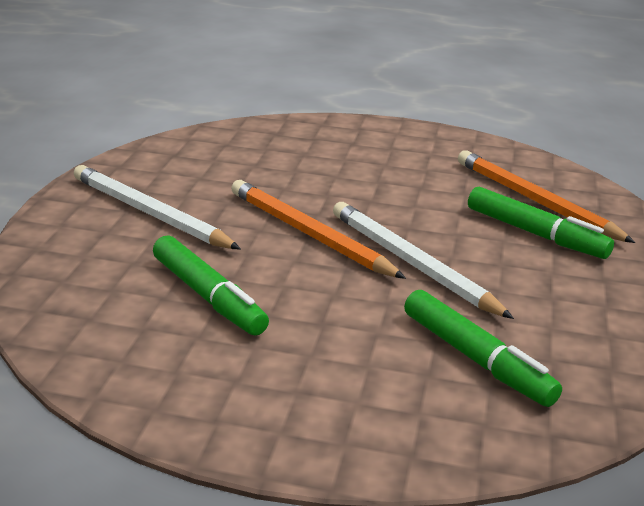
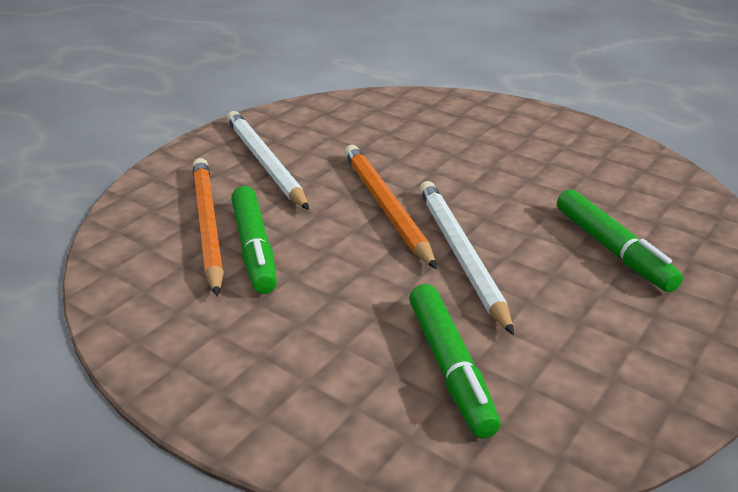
camera: 25 degrees right, 5 degrees up
orange pencil [458,150,635,243] -> orange pencil moved to [193,158,224,296]

